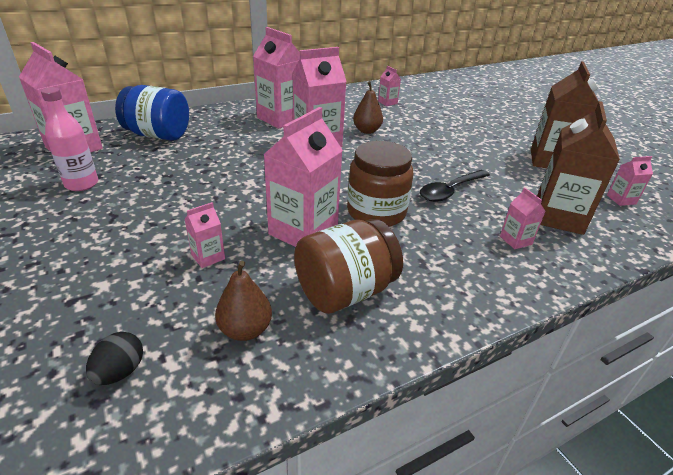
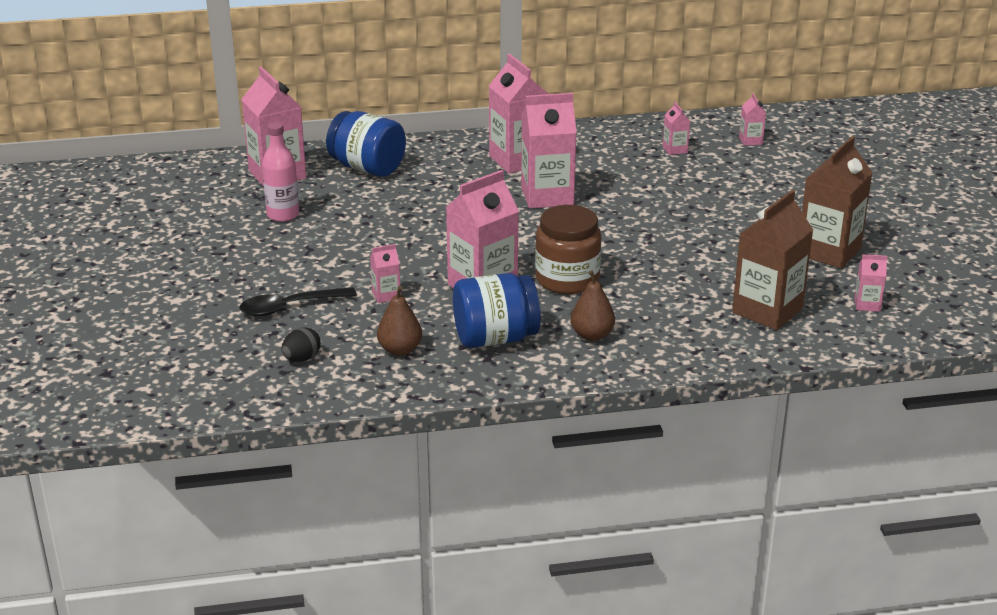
camera: 20 degrees right, 5 degrees down
brown jar [294,219,403,314] -> blue jar [453,273,541,348]
brown pear [353,81,383,134] -> brown pear moved to [571,270,615,341]
black spoon [420,170,490,202] -> black spoon moved to [240,287,357,316]
pink carton [500,187,546,249] -> pink carton moved to [739,93,766,146]

